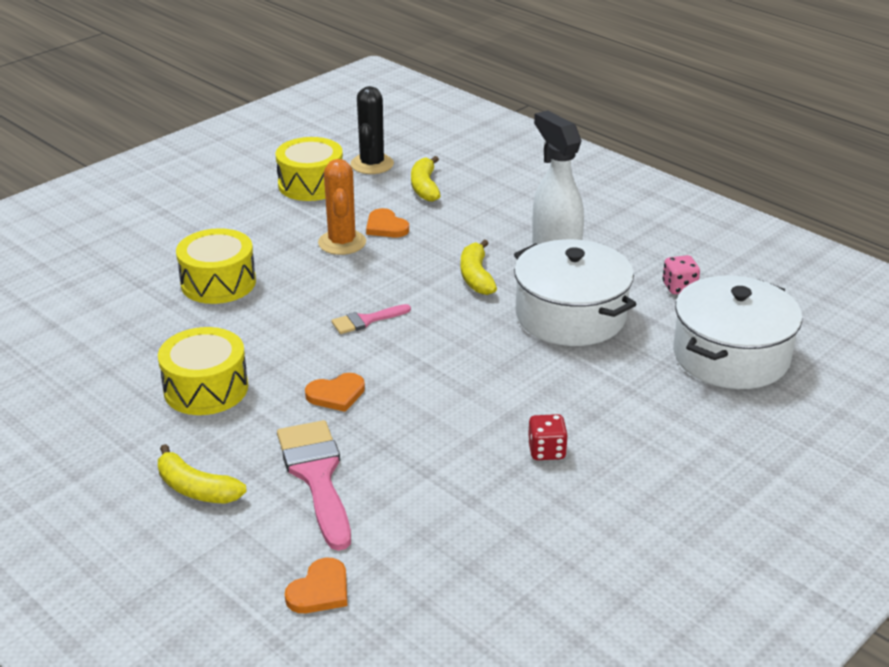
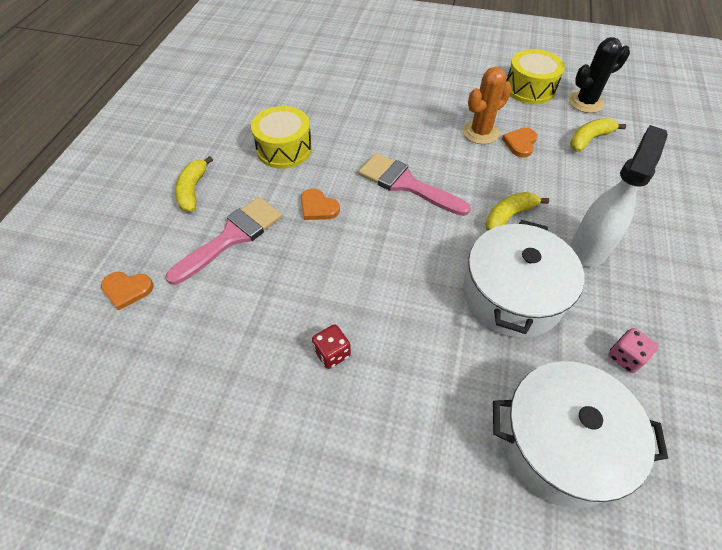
camera: 60 degrees right, 20 degrees up
yellow drum [176,228,256,304] -> none
pink brush [331,304,411,334] -> pink brush [358,153,471,216], size x1.90

